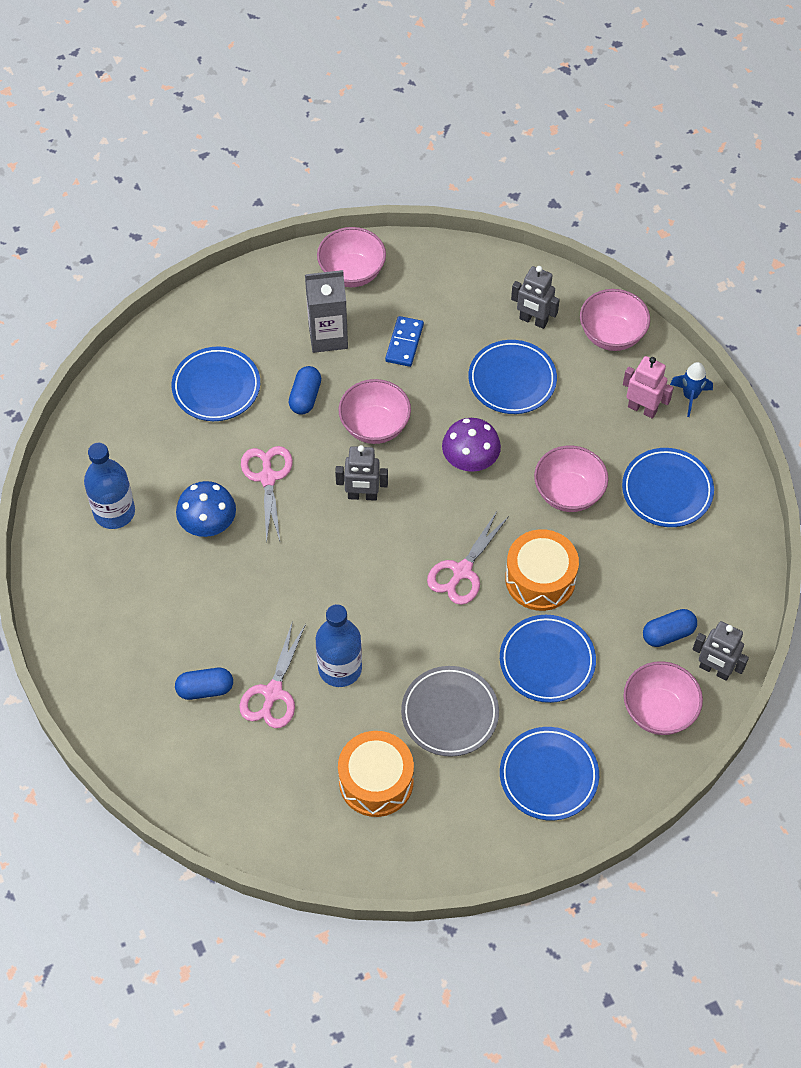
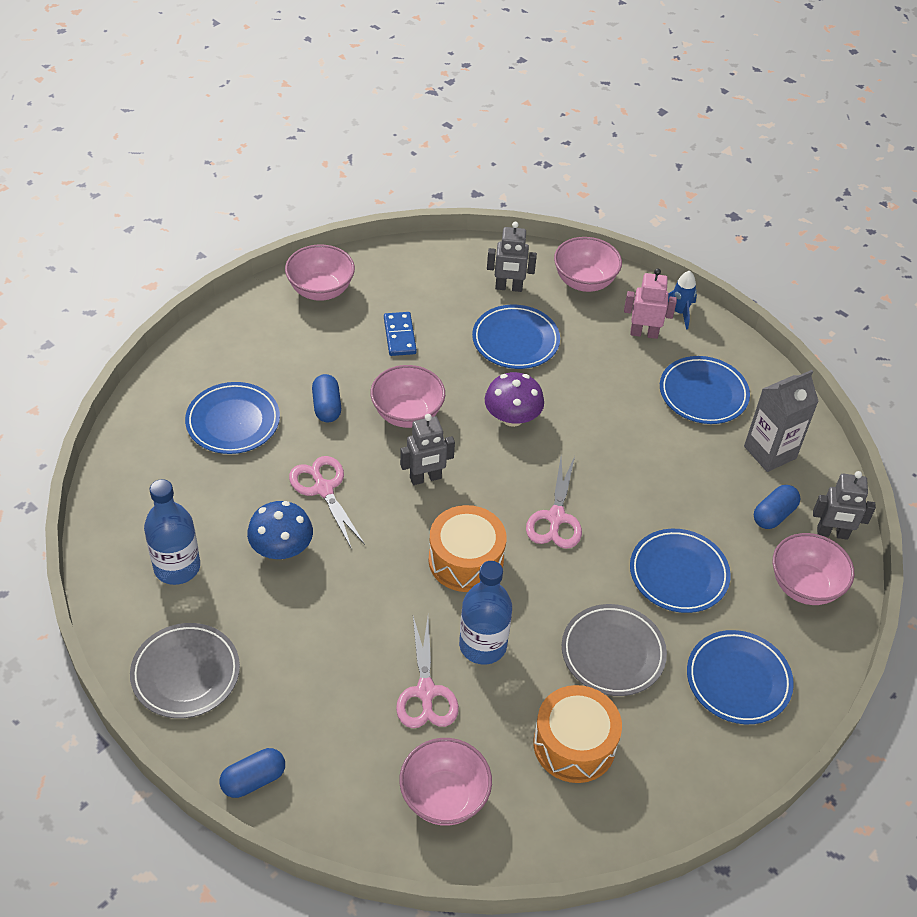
camera: 25 degrees left, 10 degrees down
blue capsule [175,668,233,700] -> blue capsule moved to [219,748,285,798]
grey carton [305,270,348,353] -> grey carton moved to [744,370,819,472]
orange drum [505,529,579,611] -> orange drum moved to [428,505,506,592]
pink bowl [534,445,608,512] -> pink bowl moved to [399,738,492,826]
none -> grey plate [130,623,240,718]

